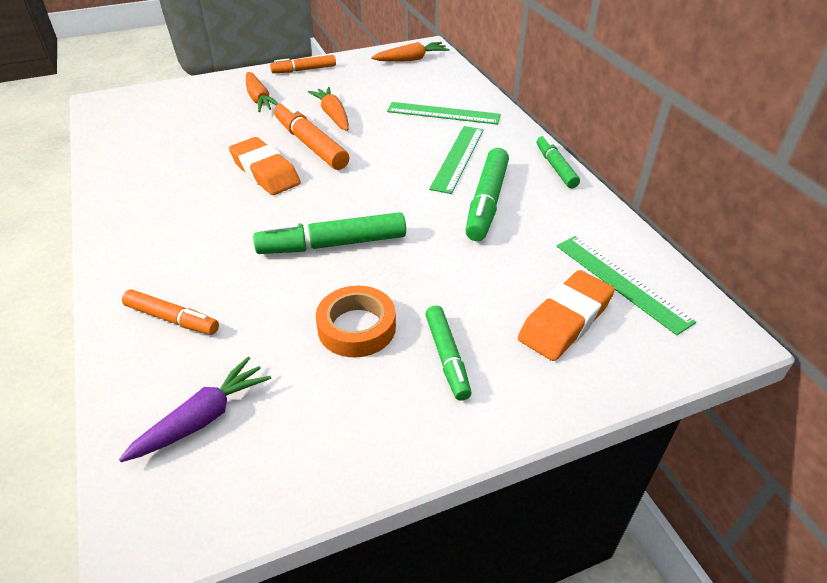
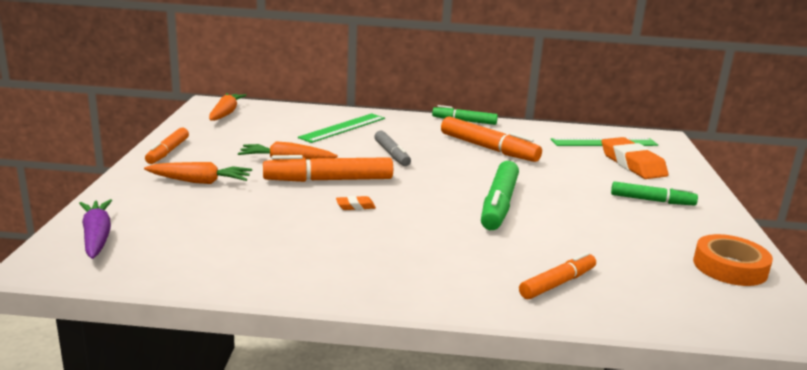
camera: 65 degrees left, 20 degrees down
purple carrot [119,357,271,462] -> purple carrot moved to [79,199,112,259]
orange eraser [229,137,301,195] -> orange eraser [336,196,376,210], size x0.43
orange tape [316,286,396,357] -> orange tape moved to [693,234,773,286]
green ruler [429,126,484,194] -> none
green marker [465,148,509,241] -> orange marker [441,117,542,162]
none -> grey marker [374,131,411,166]

